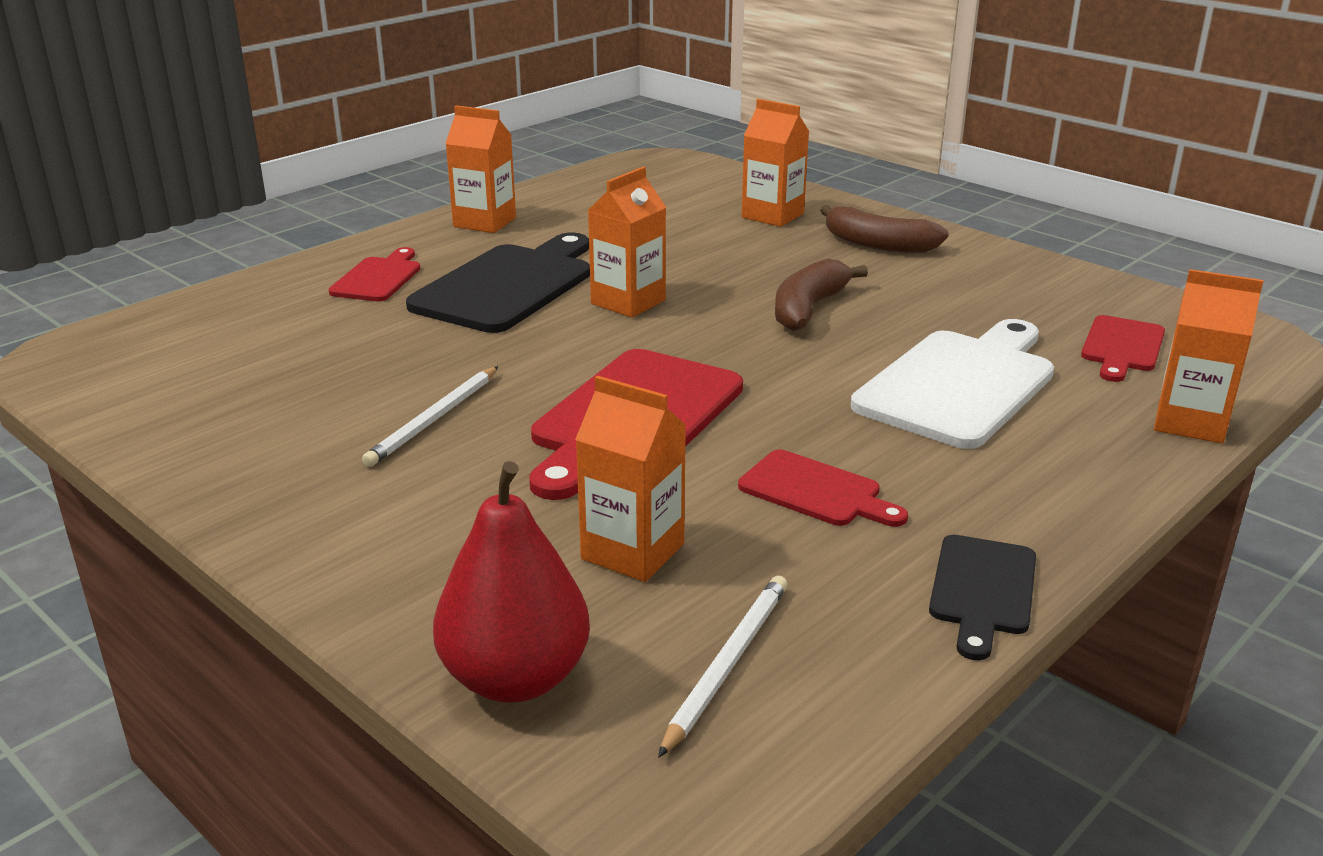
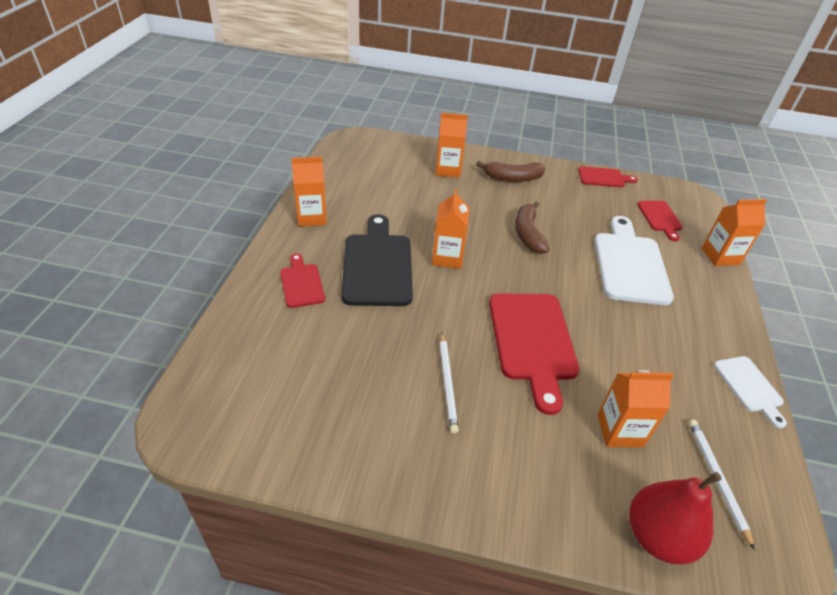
camera: 35 degrees left, 15 degrees up
red cutting board [738,450,908,527] -> red cutting board moved to [578,166,638,187]
black cutting board [929,535,1036,660] -> white cutting board [714,356,787,428]

